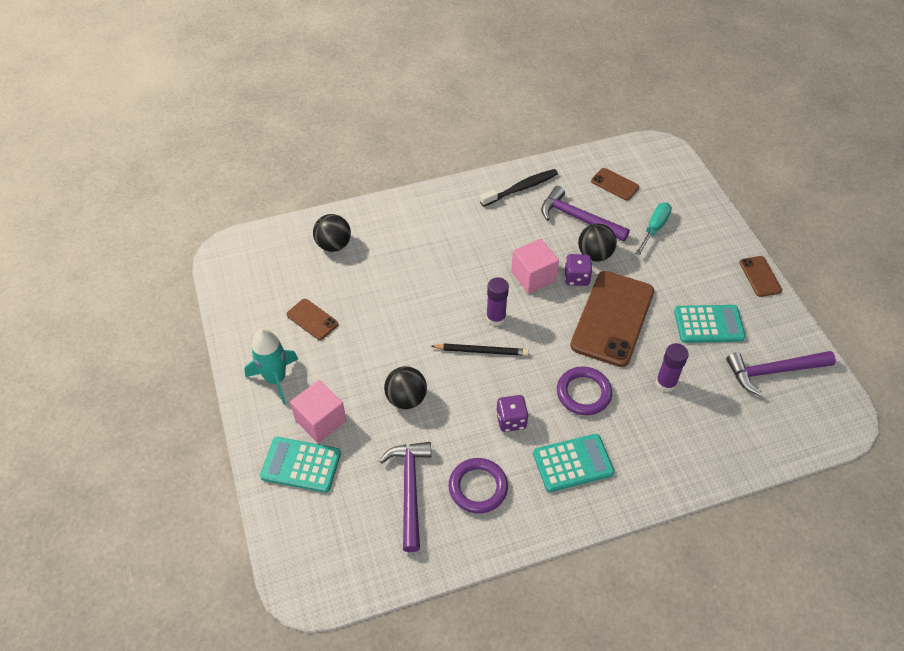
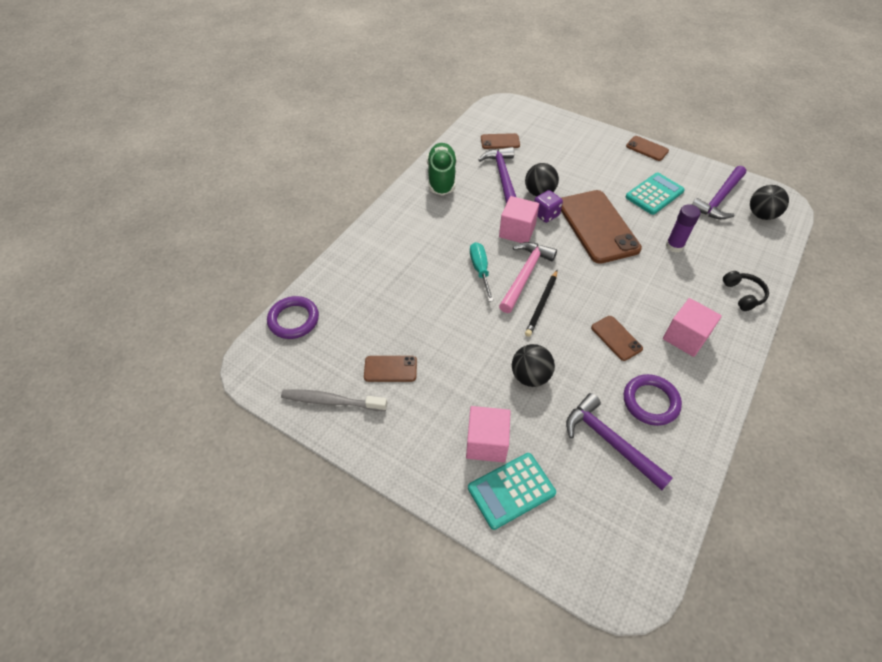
camera: 40 degrees left, 0 degrees up
turquoise rocket [244,329,298,404] -> none
black ball [313,214,351,252] -> black ball moved to [750,185,789,220]
black pencil [431,343,529,356] -> black pencil turned 150 degrees clockwise [525,270,557,337]
black toothbrush [480,169,558,207] -> green shoe [427,143,457,195]
purple glue stick [486,277,509,326] -> pink hammer [499,242,557,313]
purple dice [496,395,529,432] -> brown phone [591,316,643,361]
turquoise calculator [533,434,614,492] -> pink cube [663,298,722,357]
purple hammer [541,186,630,241] -> purple hammer turned 90 degrees clockwise [479,147,516,204]
purple ring [557,366,612,415] -> purple ring moved to [267,296,319,339]
turquoise screwdriver [635,203,672,255] -> turquoise screwdriver moved to [470,242,494,302]
none -> grey toothbrush [281,389,387,411]
none -> black headphones [723,271,769,311]

